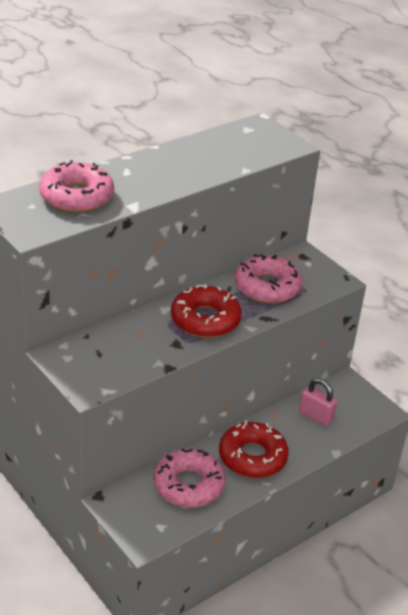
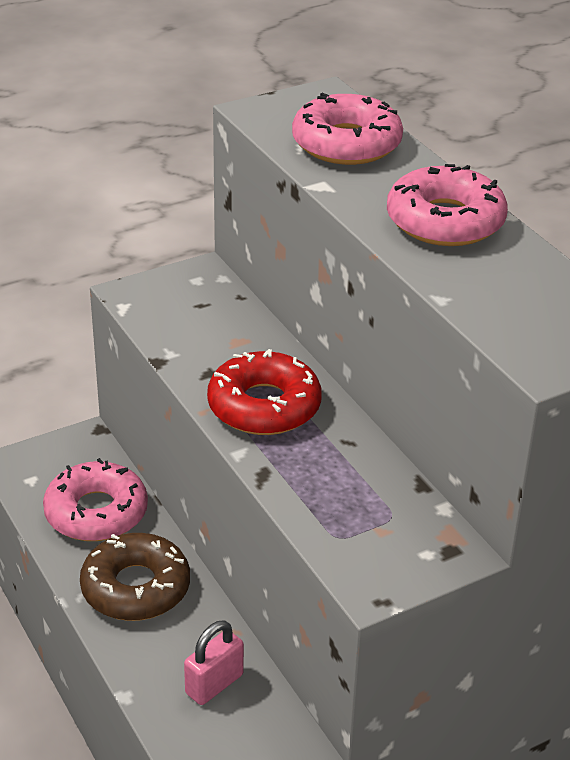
camera: 100 degrees right, 0 degrees up
red donut [219,420,289,478] -> brown donut [80,533,190,621]
pink donut [235,254,302,303] -> pink donut moved to [387,164,508,246]

